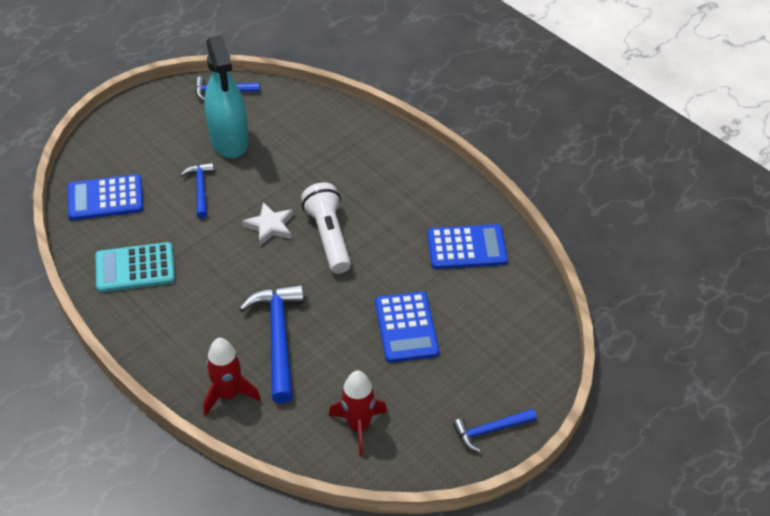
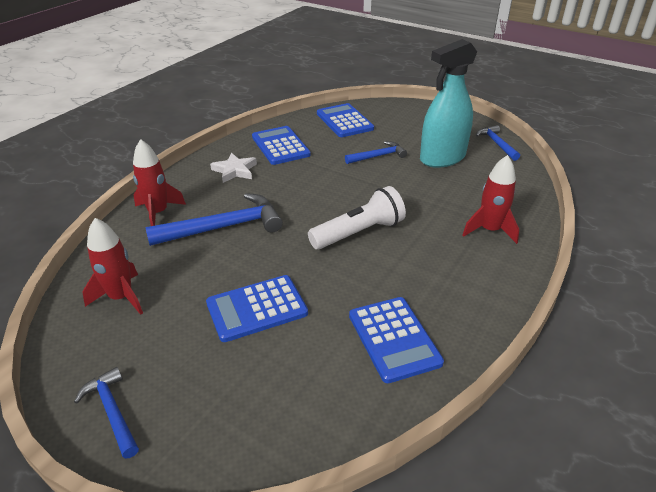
camera: 75 degrees right, 10 degrees down
turquoise calculator [95,242,175,293] -> blue calculator [252,126,311,165]
white star [242,202,293,246] -> white star moved to [210,153,257,183]
none -> red rocket [462,155,519,244]

